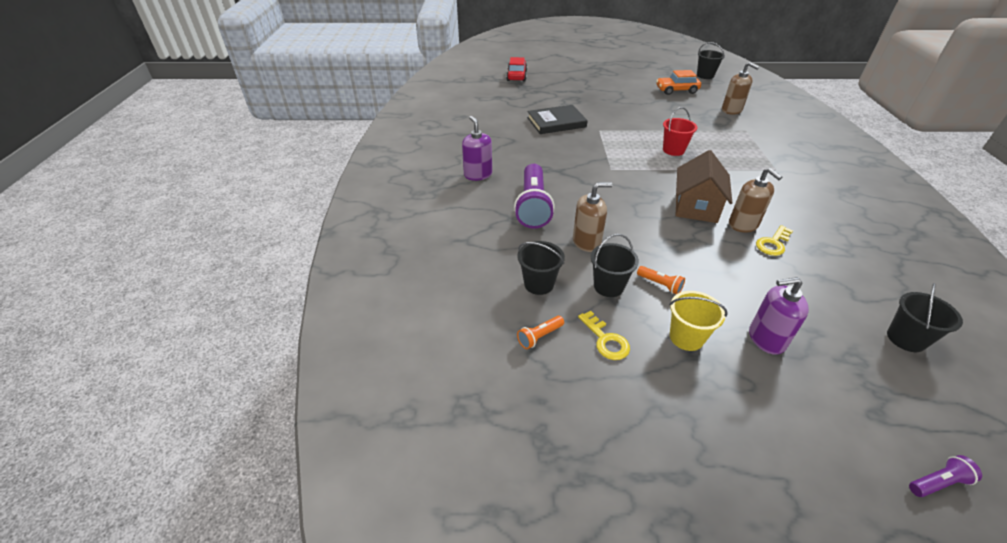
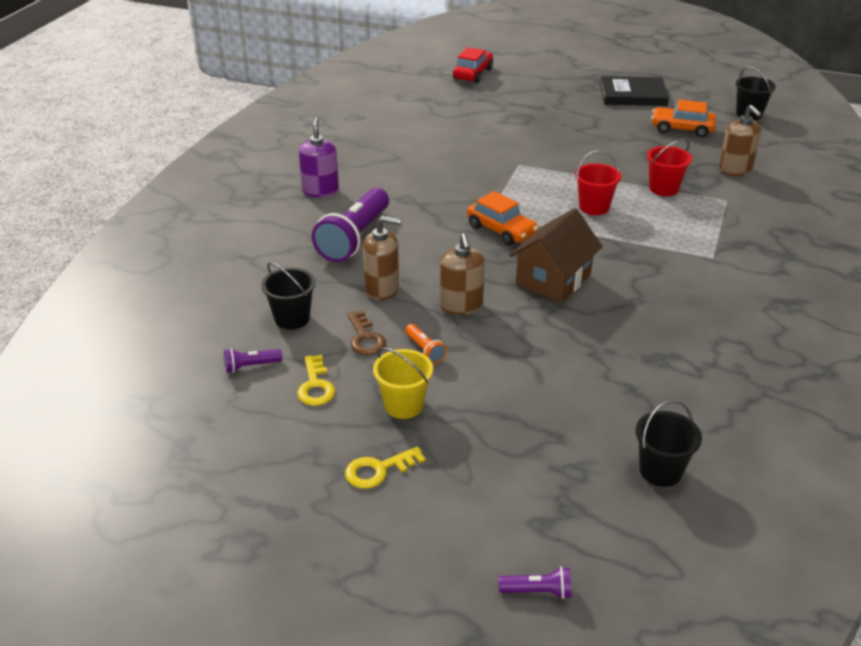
camera: 20 degrees right, 5 degrees down
orange flashlight [517,316,564,349] -> purple flashlight [224,348,282,373]
black book [527,105,588,134] -> black book moved to [600,76,669,106]
black bucket [591,234,639,297] -> brown key [347,310,386,355]
brown soap dispenser [729,168,782,232] -> brown soap dispenser moved to [440,233,485,315]
purple soap dispenser [749,277,809,355] -> none
yellow key [756,225,793,256] -> yellow key moved to [345,446,426,489]
none -> orange car [467,191,538,246]
none -> red bucket [647,139,692,196]

